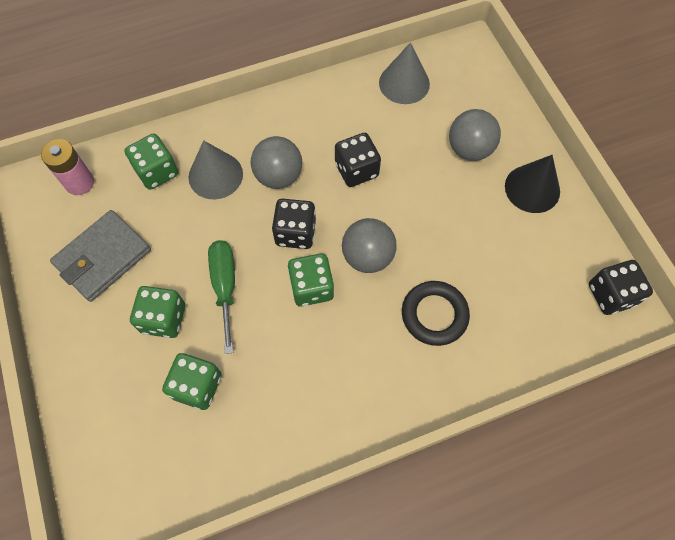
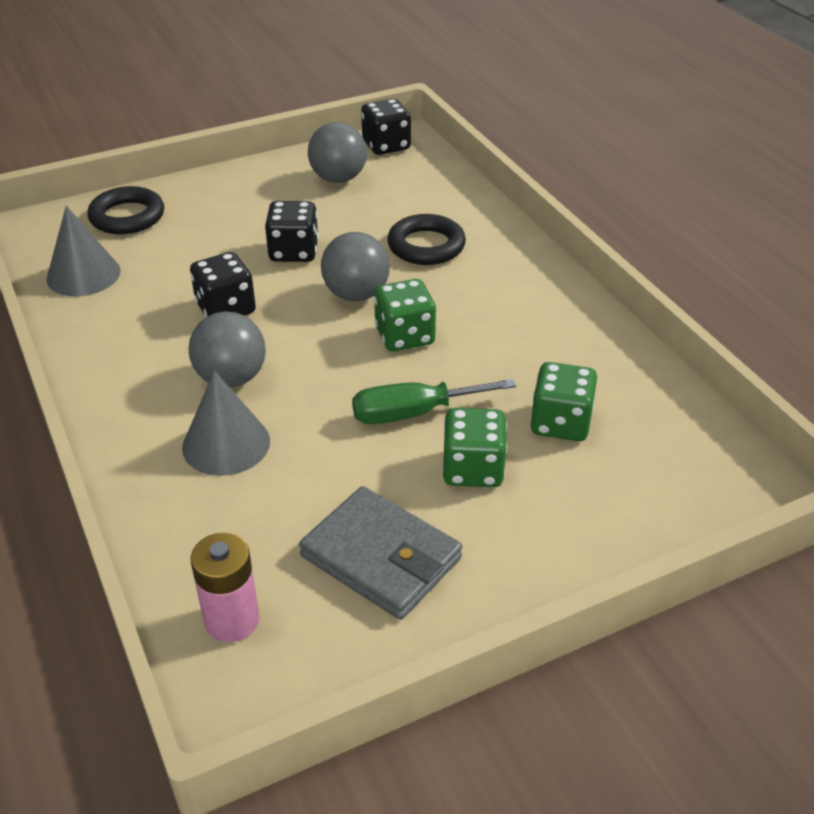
camera: 95 degrees left, 25 degrees down
green dice [124,133,178,190] -> none
black dice [272,199,316,249] -> black dice moved to [265,201,318,262]
grey ball [449,109,501,161] -> grey ball moved to [308,122,367,183]
black cone [505,155,560,213] -> none
none -> black ring [88,186,164,234]

